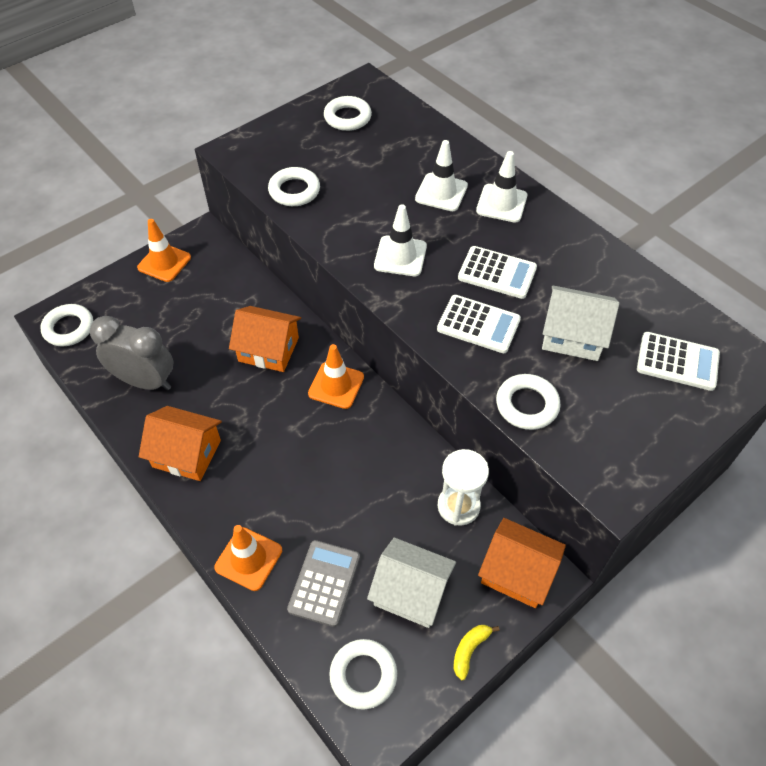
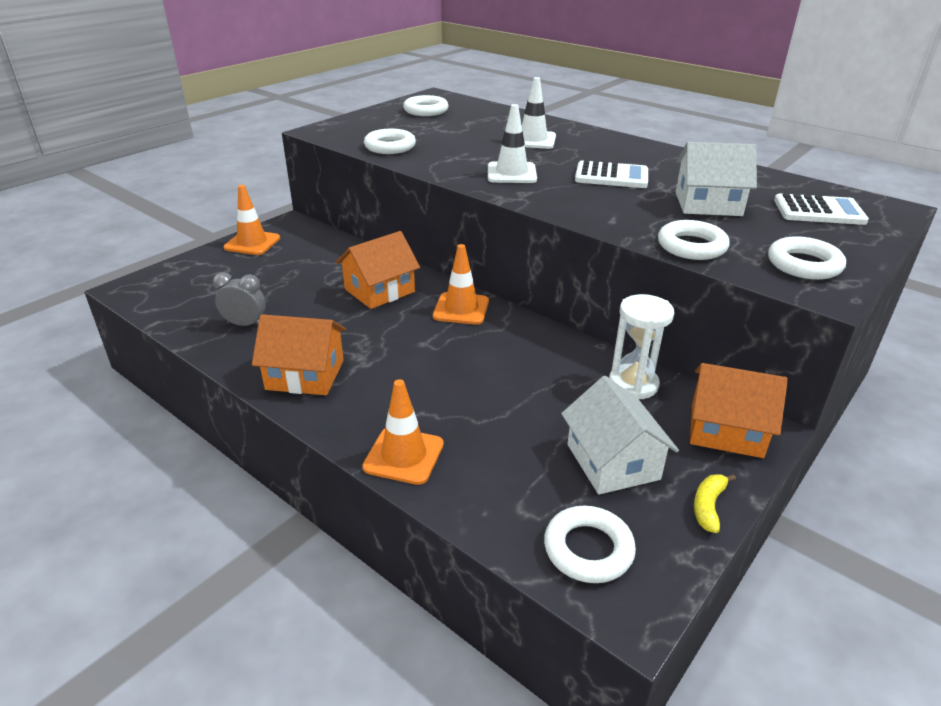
camera: 10 degrees left, 20 degrees down
white ring [40,304,93,346] -> white ring moved to [768,236,846,280]
grey clock [90,316,173,390] -> grey clock [213,272,266,326], size x0.58
orange house [229,306,301,372] -> orange house turned 45 degrees counterclockwise [336,231,420,309]
grey calculator [287,540,360,627] -> none
white house [367,538,456,628] -> white house turned 60 degrees clockwise [561,376,679,495]
white calculator [437,295,521,353] -> none
white traffic cone [476,151,527,222] -> none

